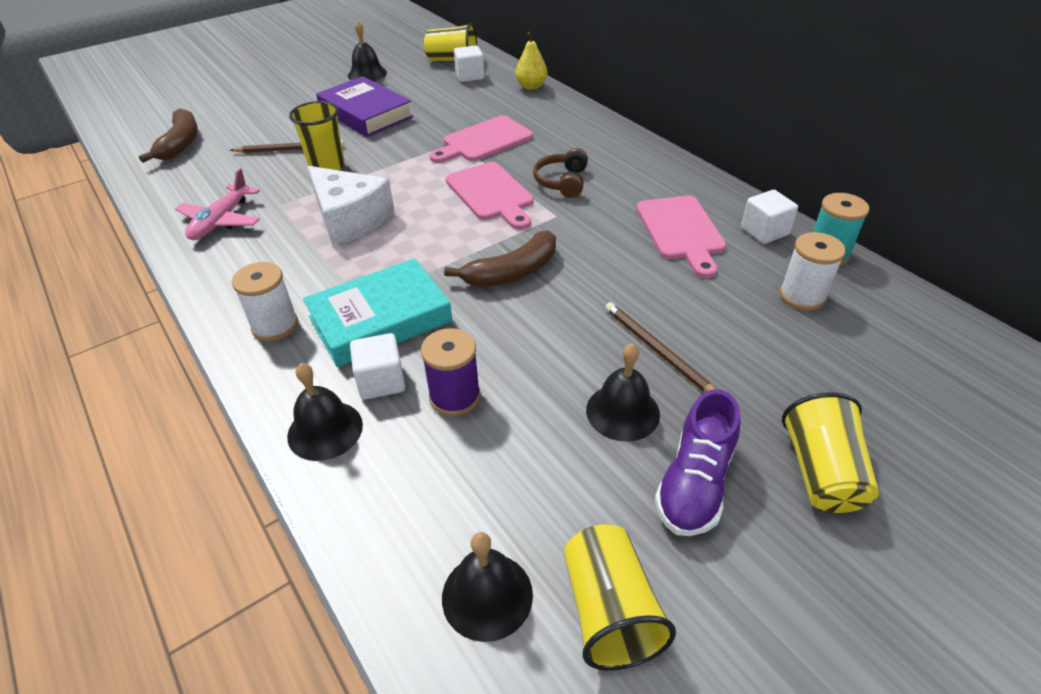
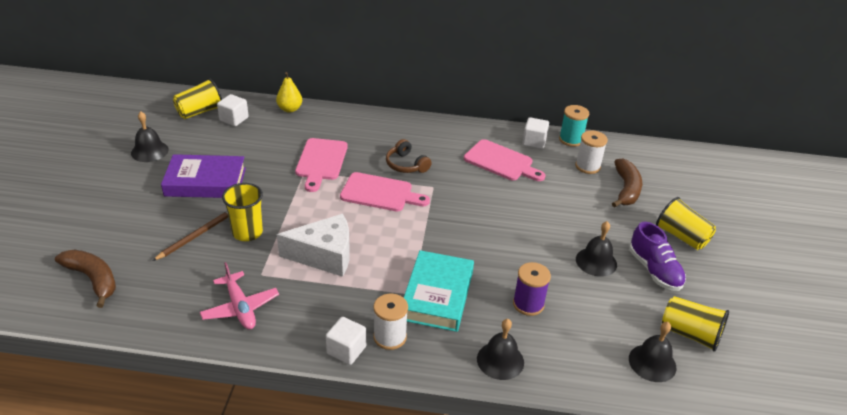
camera: 50 degrees left, 5 degrees down
white cube [350,333,405,400] -> white cube moved to [326,317,366,365]
brown banana [444,230,556,287] -> brown banana moved to [612,158,642,208]
brown pencil [605,302,715,392] -> none

